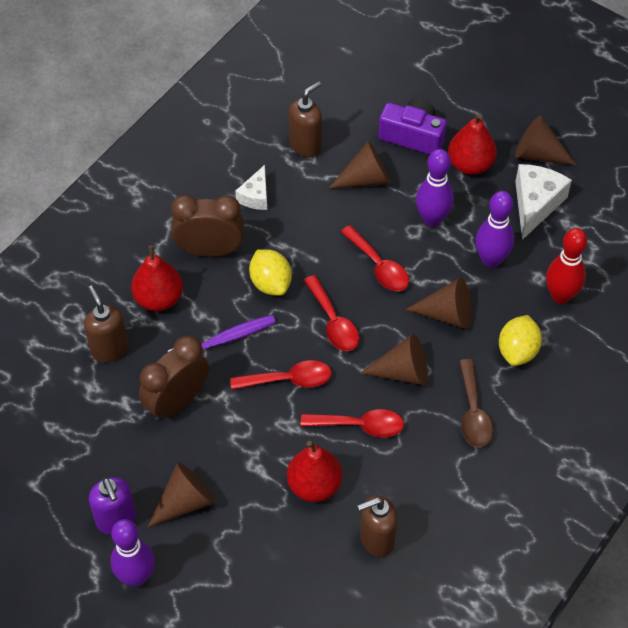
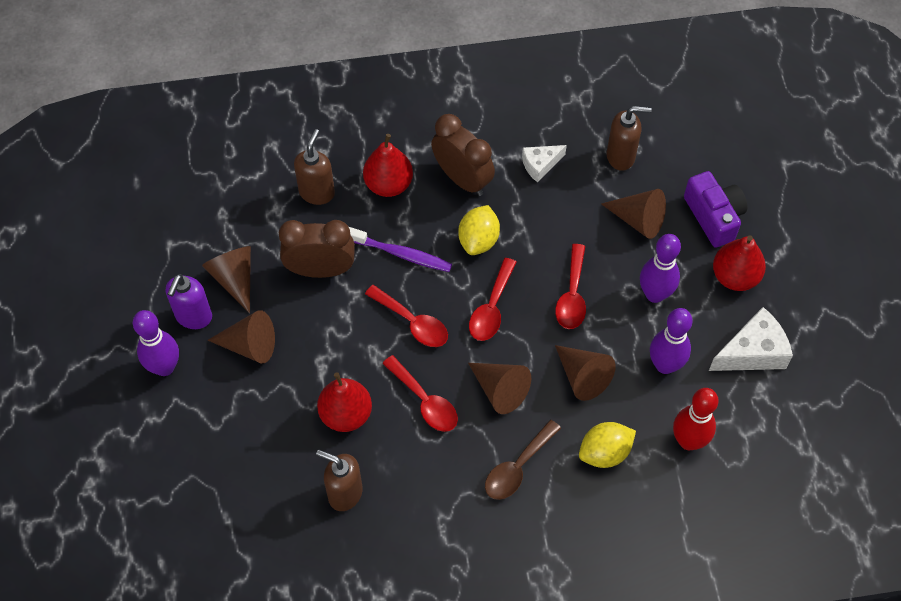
camera: 45 degrees right, 5 degrees up
brown cone [515,116,576,165] -> brown cone moved to [202,246,251,313]

